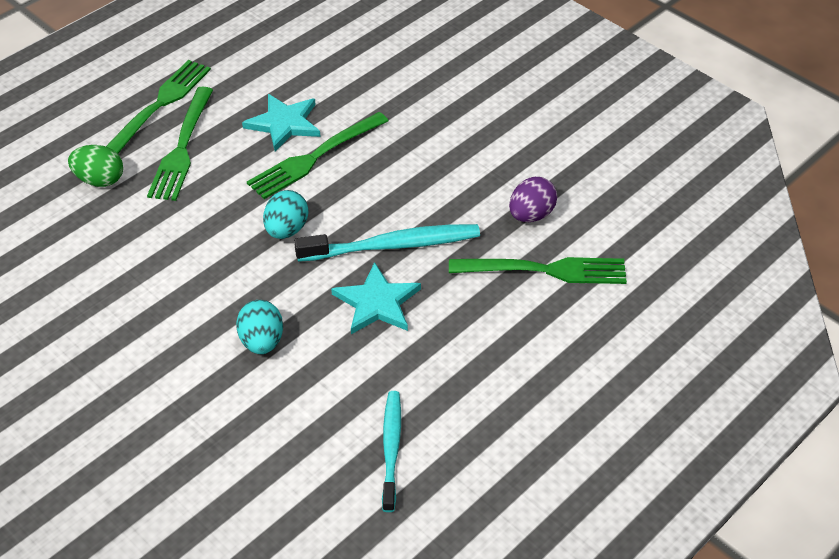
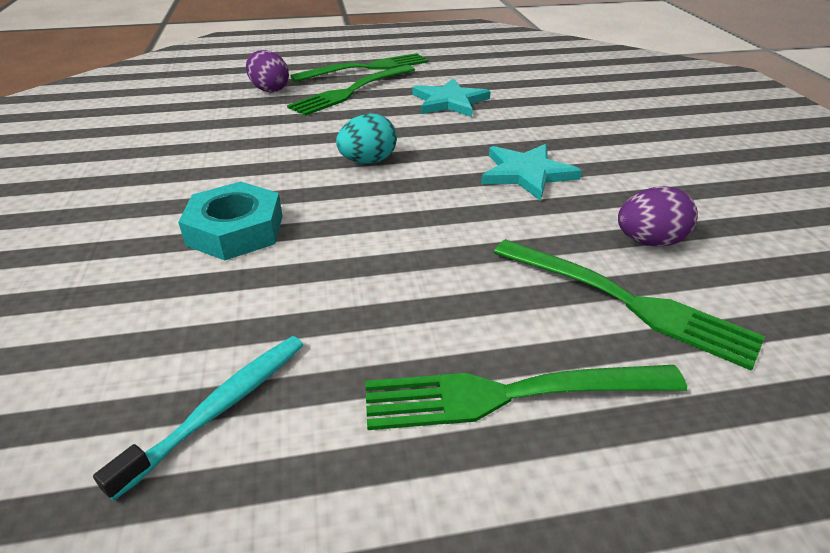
camera: 35 degrees right, 10 degrees down
green egg [68,145,123,187] -> purple egg [246,50,289,93]
turquoise egg [236,300,283,354] -> turquoise nut [178,181,283,260]
green fork [247,112,388,199] -> green fork moved to [365,365,687,430]
turquoise toothbrush [294,224,480,262] -> none
turquoise star [331,262,421,334] -> turquoise star moved to [481,144,582,201]

